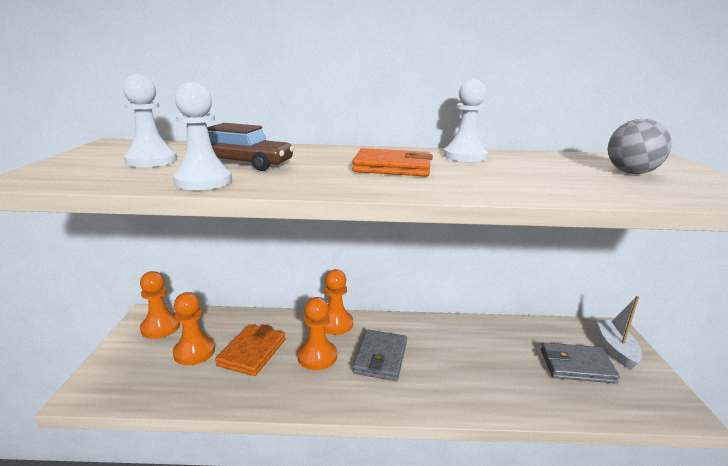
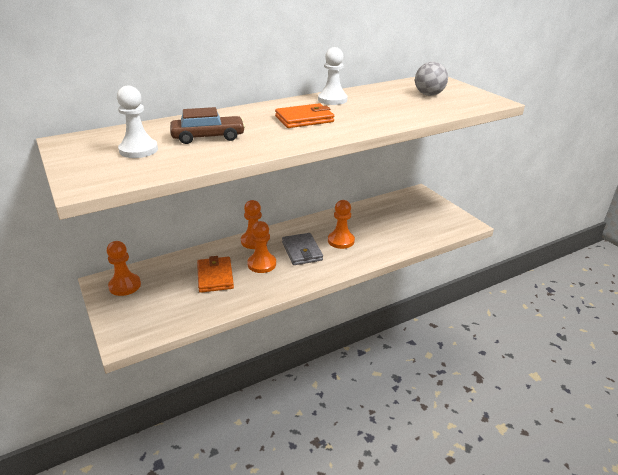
camera: 30 degrees left, 10 degrees up
white pawn [173,82,232,190] -> none
orange pawn [173,292,215,365] -> orange pawn moved to [328,200,355,249]
grey wallet [541,342,620,384] -> none
white boat [596,296,642,370] -> none

